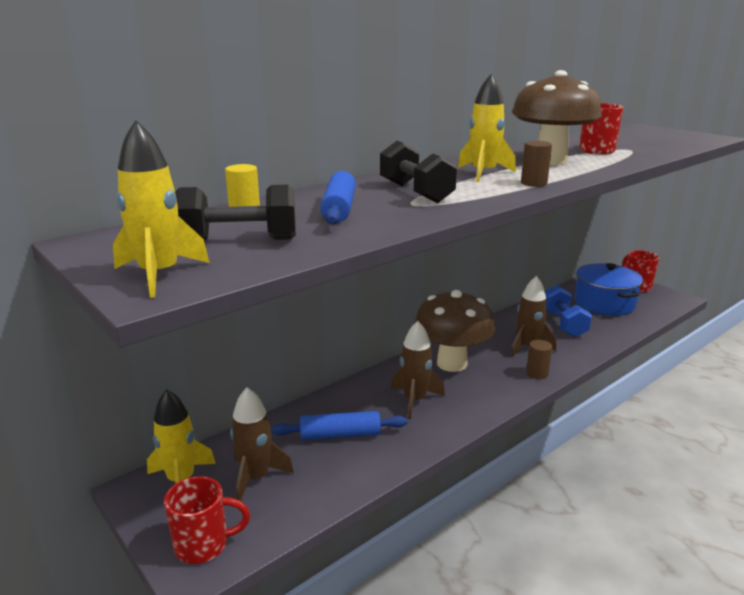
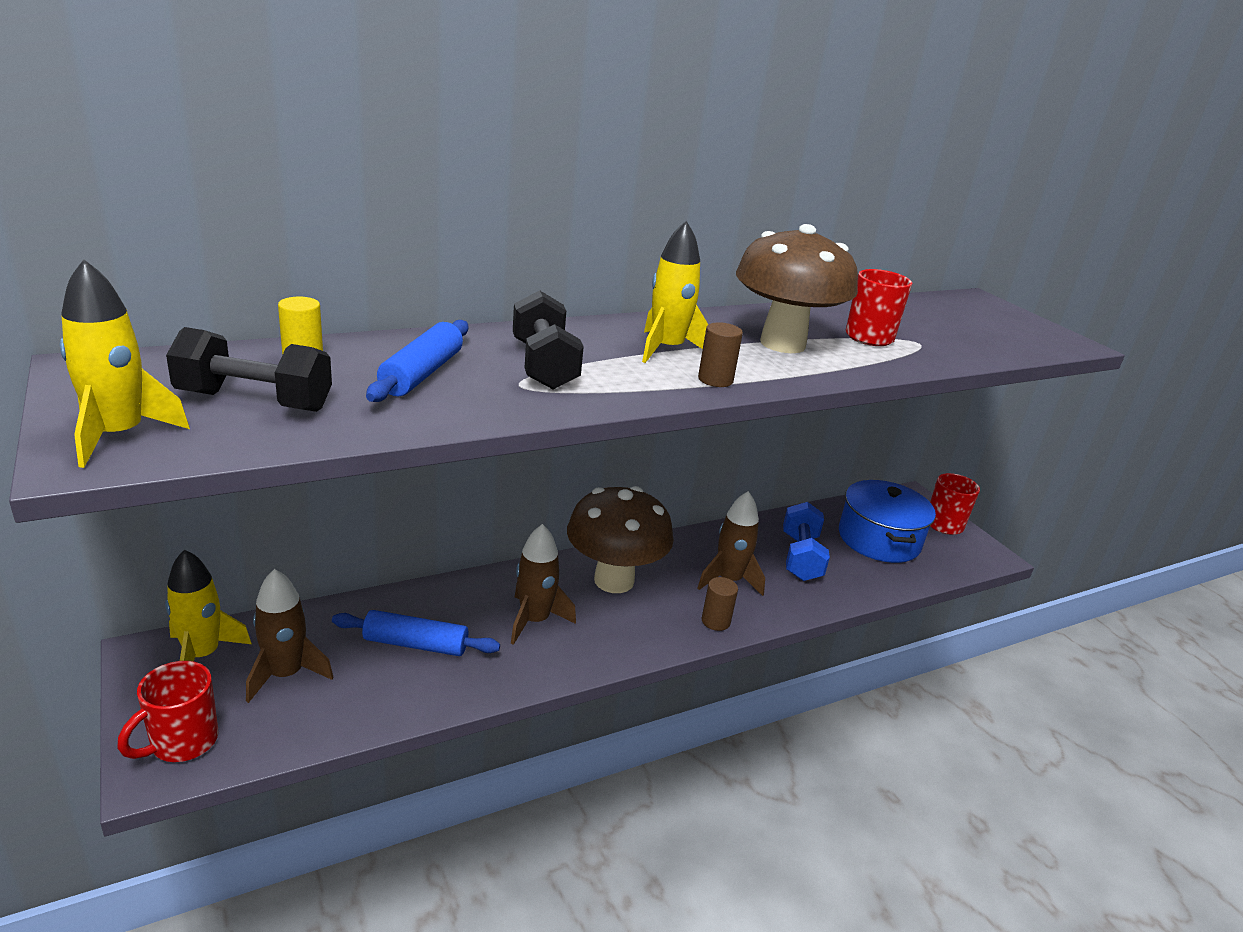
camera: 10 degrees right, 5 degrees up
red mug [164,476,250,564] -> red mug turned 120 degrees clockwise [117,661,218,762]

